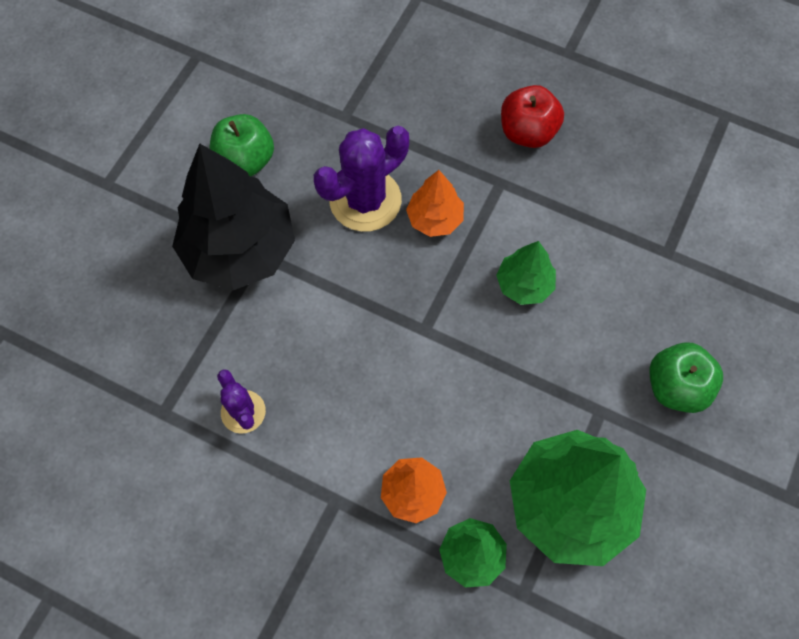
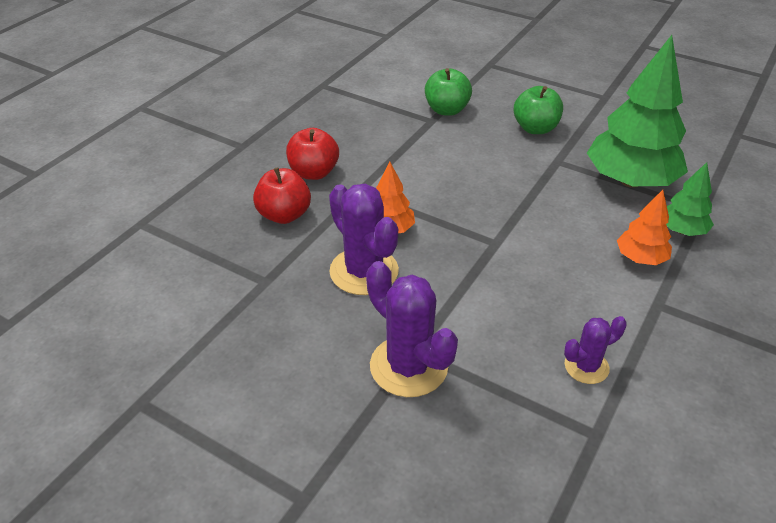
camera: 85 degrees left, 25 degrees down
black tree [172,144,295,291] -> purple cactus [366,261,458,397]
green apple [210,114,274,176] -> green apple moved to [425,68,472,116]
green tree [496,241,556,305] -> none
none -> red apple [253,167,311,224]

